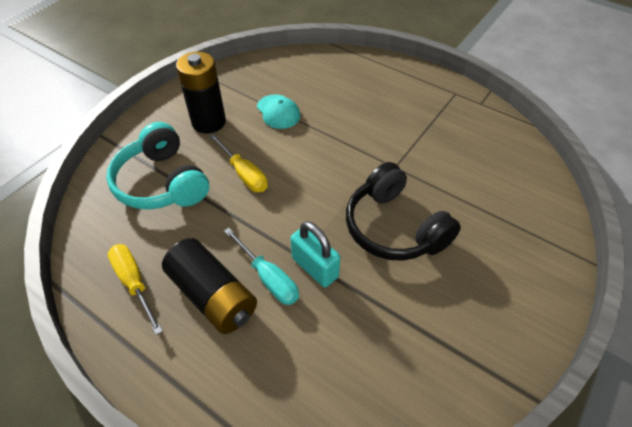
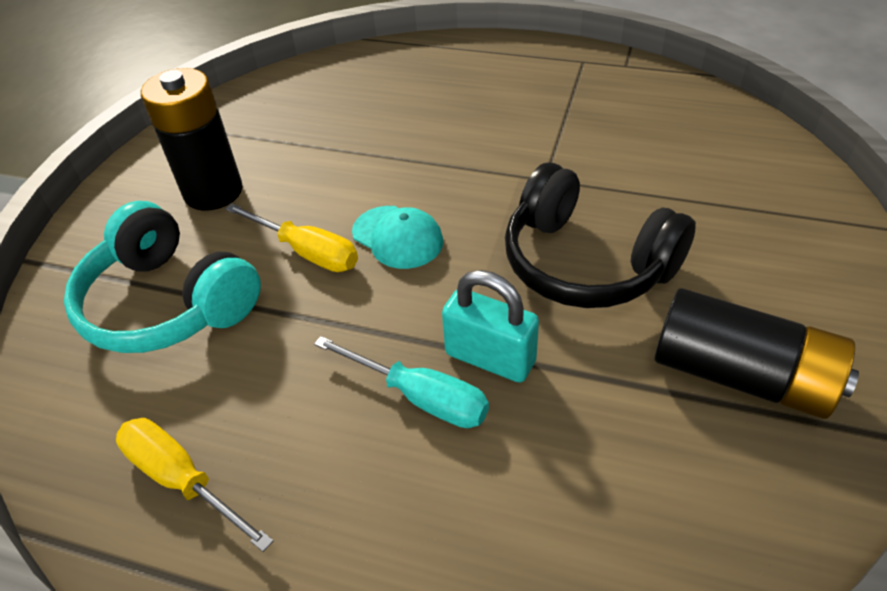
camera: 15 degrees left, 5 degrees down
black battery [162,238,257,334] -> black battery moved to [654,288,859,419]
turquoise cap [257,94,300,129] -> turquoise cap moved to [352,206,443,269]

